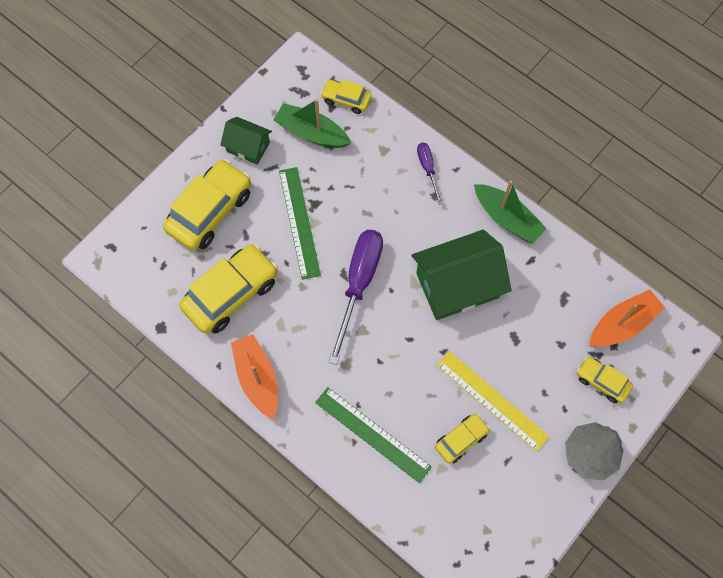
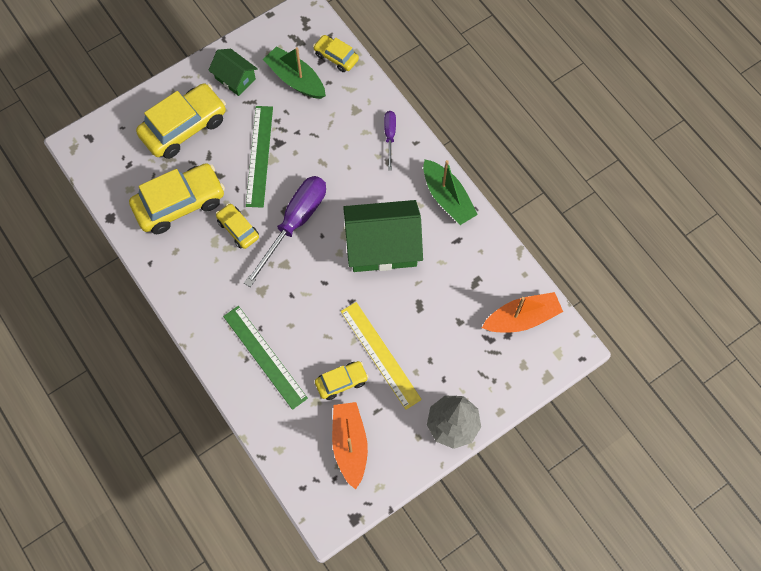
camera: 15 degrees right, 0 degrees up
orange boat [231,334,278,420] -> orange boat moved to [332,402,368,490]
yellow car [577,357,633,403] -> yellow car moved to [216,203,259,249]

